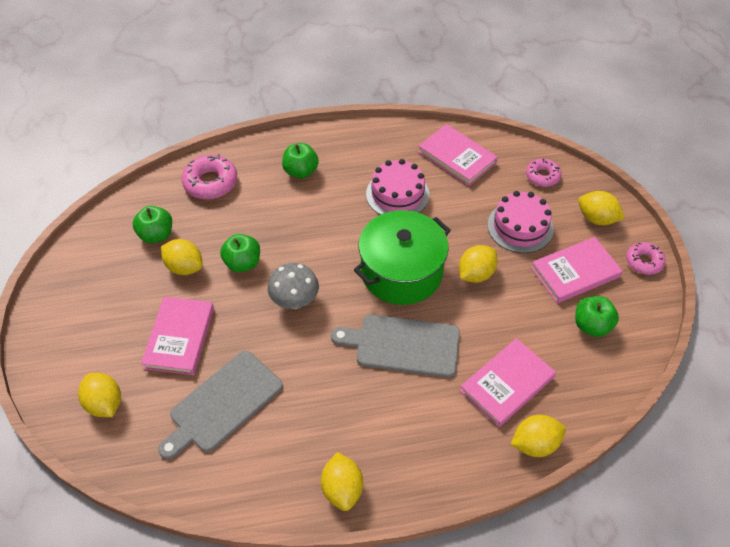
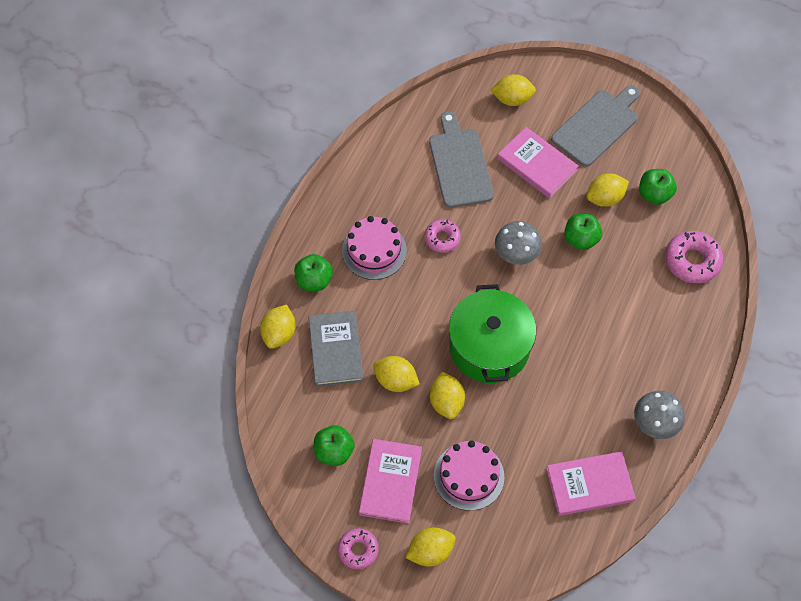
camera: 125 degrees right, 10 degrees up
green apple [282,143,319,179] -> green apple moved to [294,254,333,291]
yellow lemon [321,452,363,511] -> yellow lemon moved to [373,356,420,392]
grey cutting board [331,314,460,377] -> grey cutting board moved to [551,85,640,167]
pink cake [366,159,429,215] -> pink cake moved to [342,216,407,280]
pink book [460,338,556,427] -> grey book [308,311,364,387]
pink donut [526,158,562,187] -> pink donut moved to [424,219,461,253]
none -> grey mushroom [634,391,685,439]

